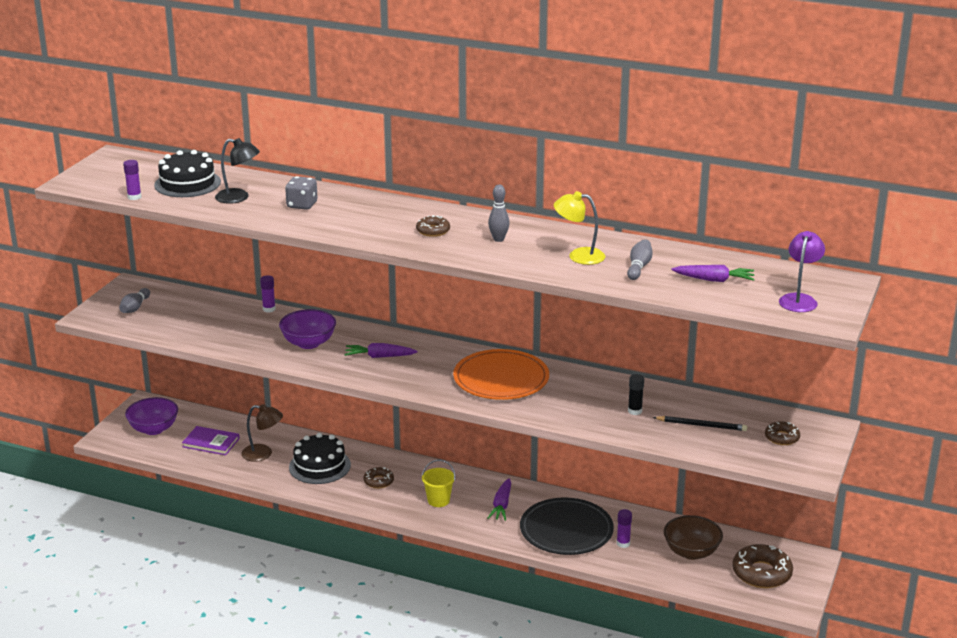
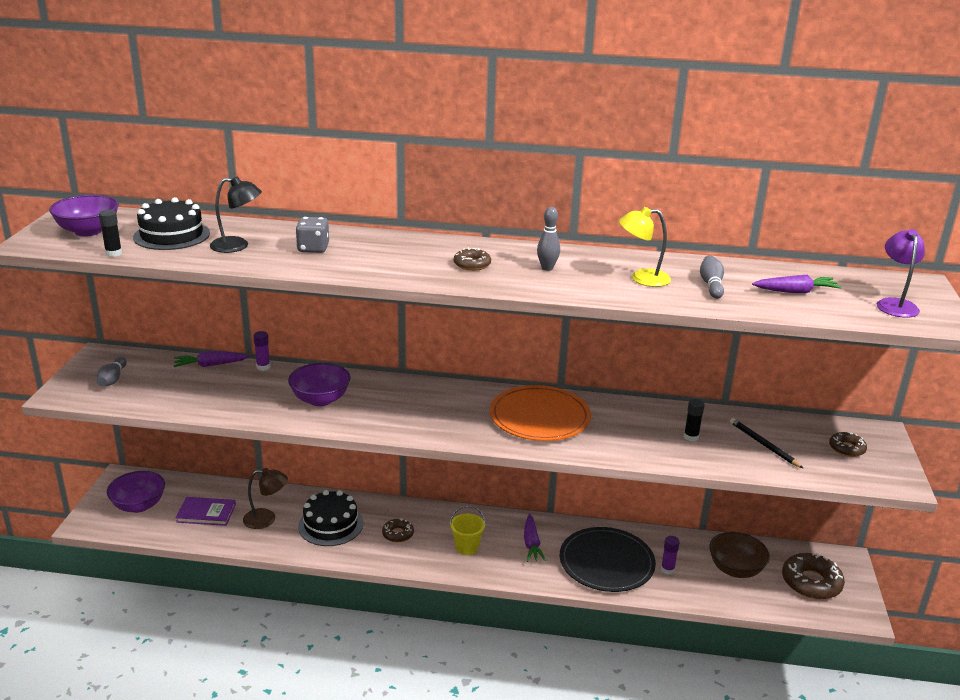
camera: 15 degrees left, 0 degrees up
purple glue stick [123,160,142,200] -> black glue stick [99,210,122,257]
purple carrot [345,343,418,358] -> purple carrot moved to [174,351,249,367]
black pencil [653,416,747,431] -> black pencil turned 120 degrees counterclockwise [730,418,804,469]
none -> purple bowl [49,195,119,236]

